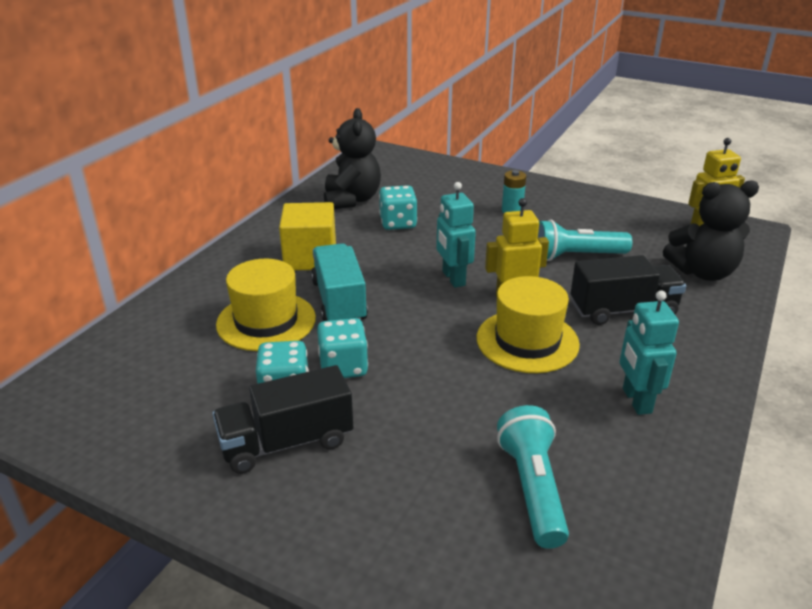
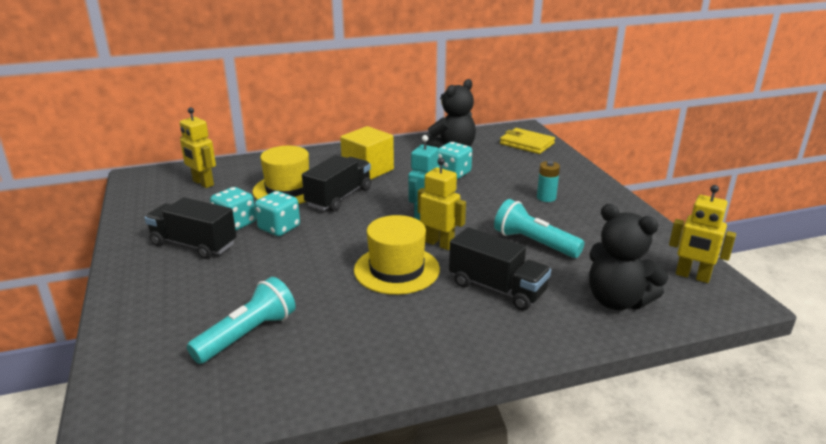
camera: 45 degrees right, 5 degrees down
turquoise truck [311,243,368,321] -> black truck [302,155,371,212]
turquoise robot [620,290,679,415] -> none
none -> yellow robot [180,107,216,188]
none -> yellow wallet [500,128,555,154]

